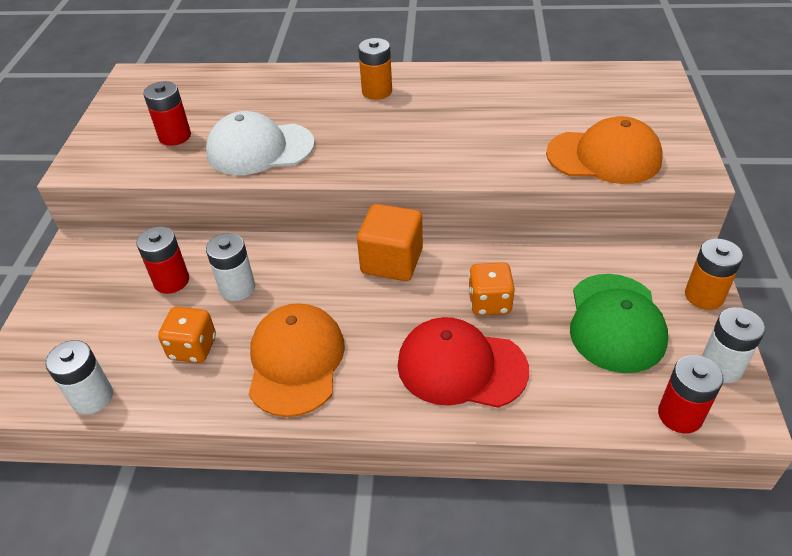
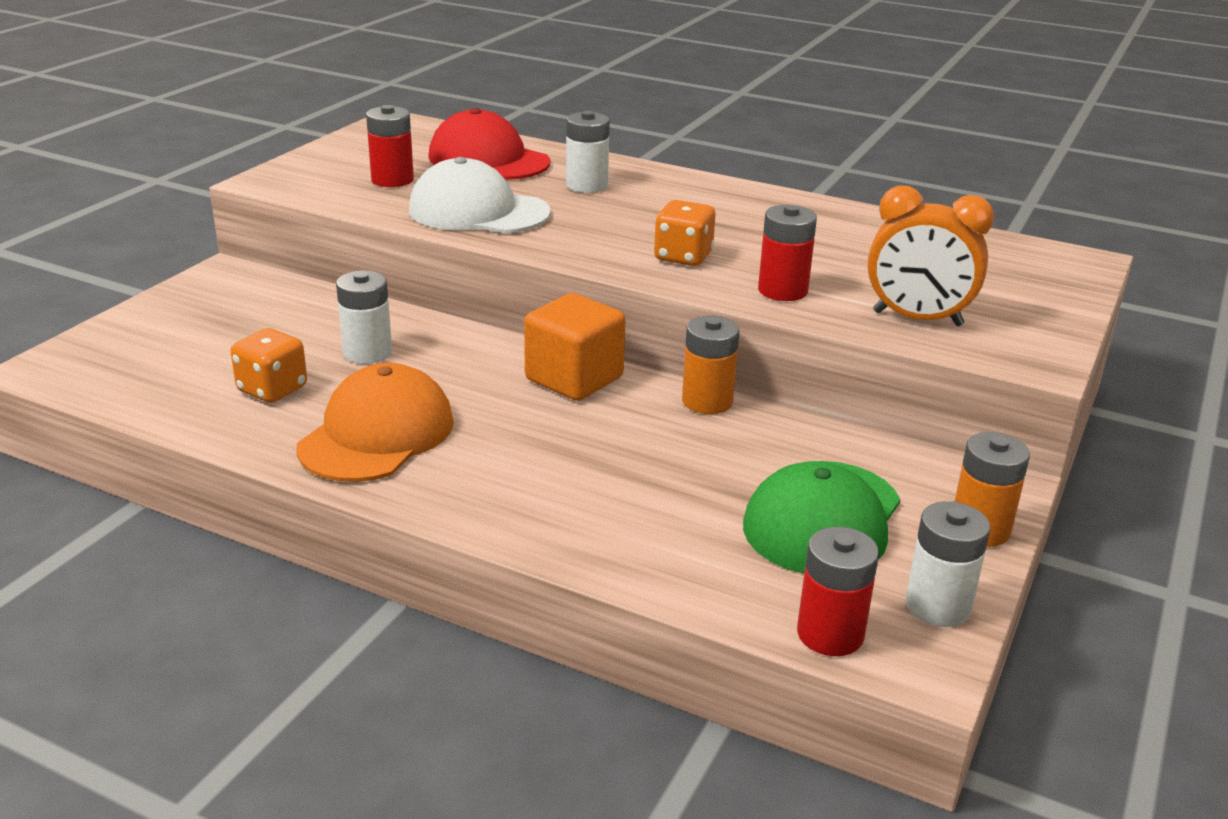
camera: 20 degrees right, 15 degrees down
white battery [45,340,113,414] -> white battery moved to [566,111,610,193]
red battery [136,226,189,294] -> red battery moved to [758,205,817,301]
orange battery [358,38,392,100] -> orange battery moved to [682,316,739,414]
red cap [397,317,529,408] -> red cap moved to [428,108,550,180]
orange dice [468,262,515,316] -> orange dice moved to [654,200,716,266]
orange cap [546,116,663,184] -> orange clock [867,185,994,326]

